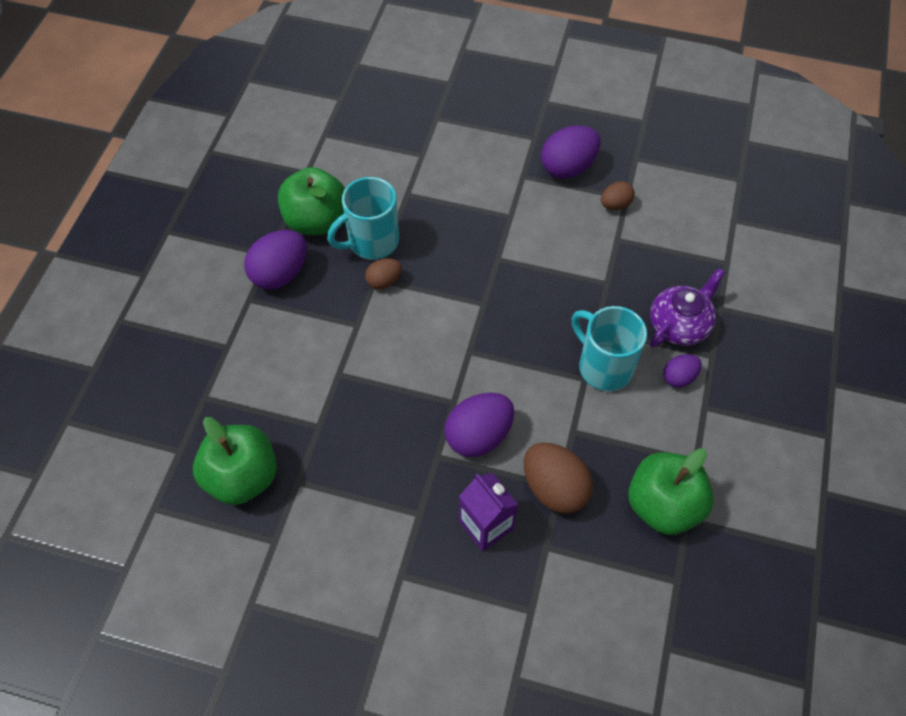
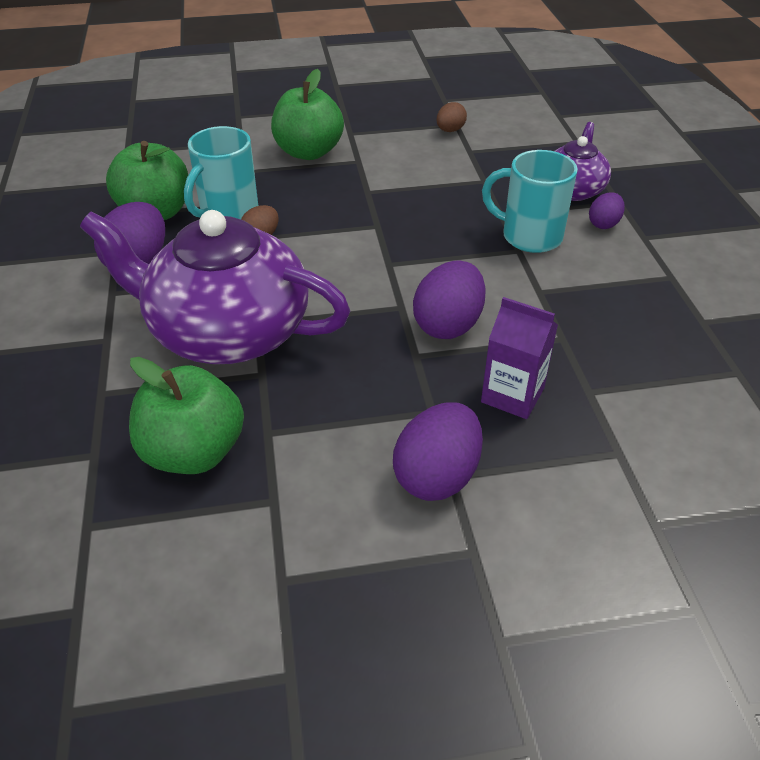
camera: 25 degrees left, 15 degrees down
brown egg [524,443,593,513] -> none
purple egg [541,125,601,179] -> purple egg moved to [393,402,483,501]
green apple [628,448,714,535] -> green apple moved to [271,69,344,160]
none -> purple teapot [80,210,350,364]

